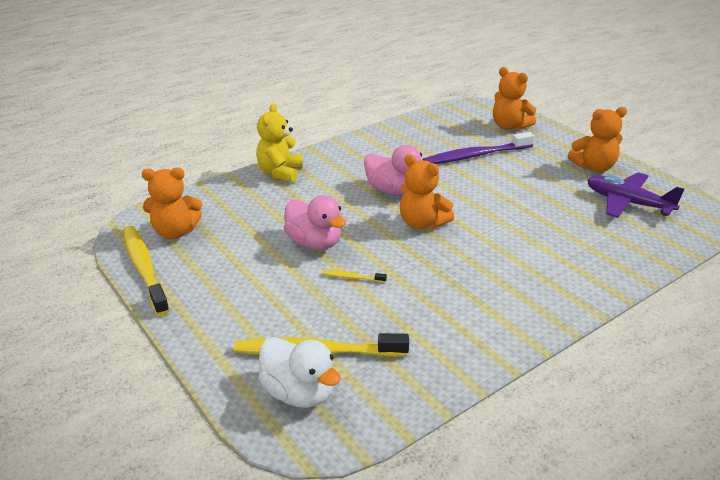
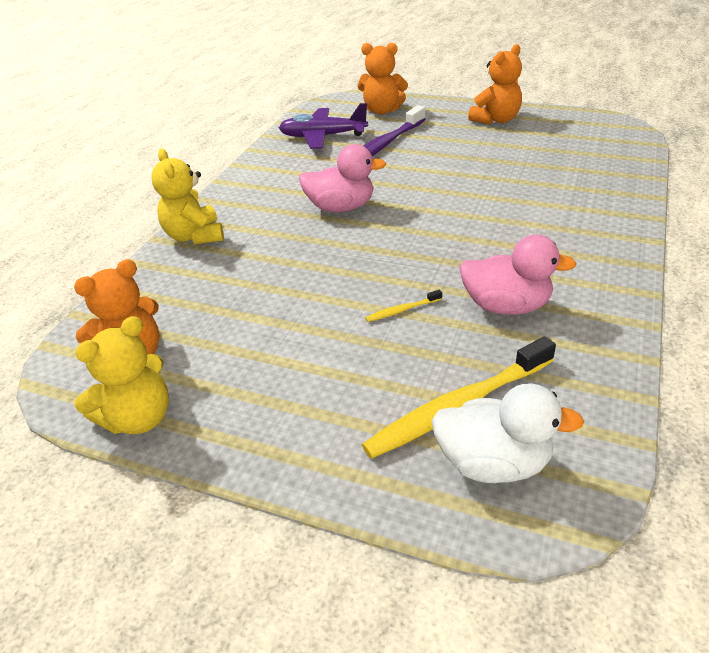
camera: 30 degrees left, 5 degrees up
yellow toothbrush [123,226,170,316] -> yellow teddy bear [75,316,169,434]
pink duck [284,195,346,250] -> pink duck moved to [459,235,577,315]
orange teddy bear [400,154,454,229] -> none
purple plane [587,172,684,218] -> purple plane moved to [279,103,368,149]

